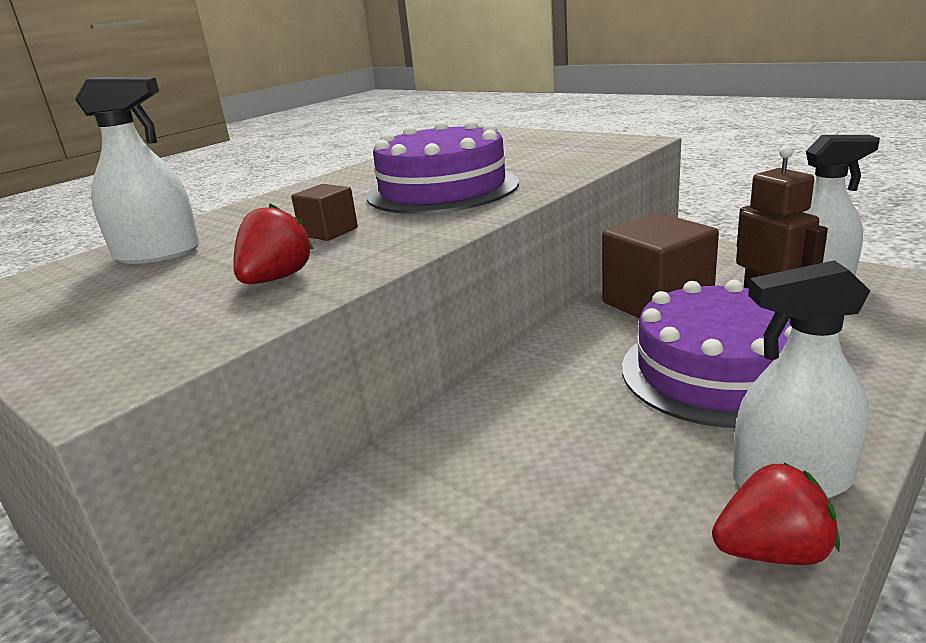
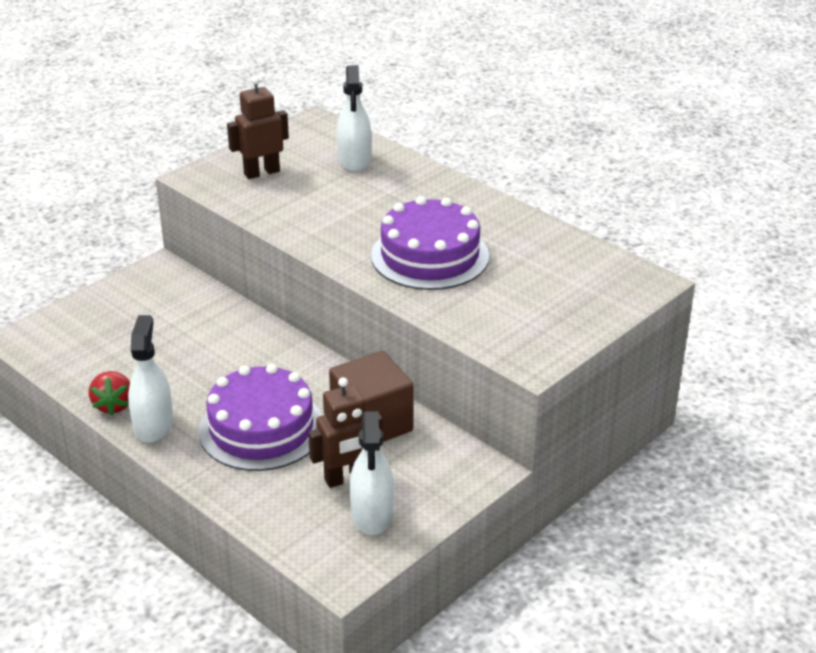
camera: 90 degrees right, 10 degrees up
red strawberry [233,203,314,284] -> none
brown cube [291,184,358,241] -> none
none -> brown robot [227,76,289,179]

